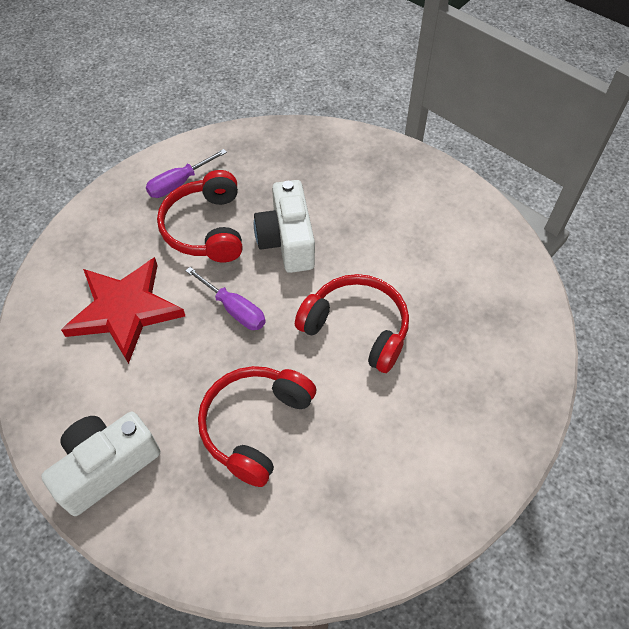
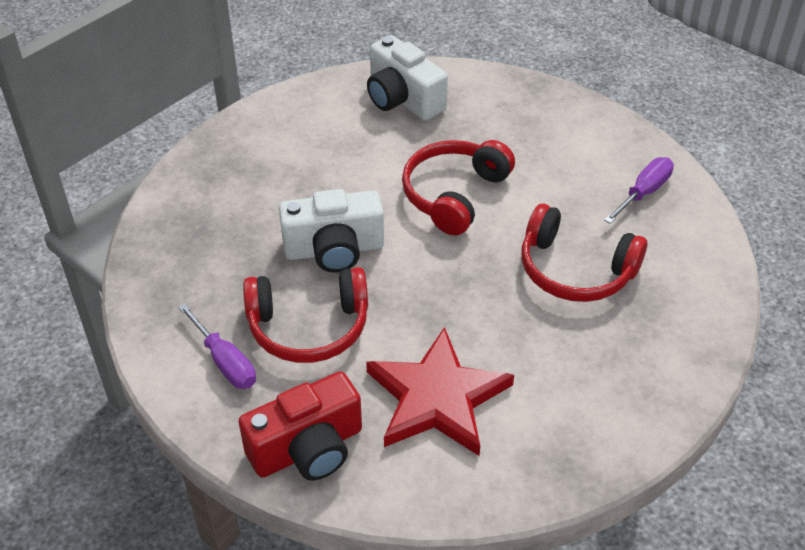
camera: 90 degrees left, 10 degrees down
white camera [41,412,160,516] -> white camera moved to [367,35,448,121]
purple screwdriver [185,267,266,330] -> purple screwdriver moved to [604,157,674,224]
none -> red camera [239,371,362,480]

